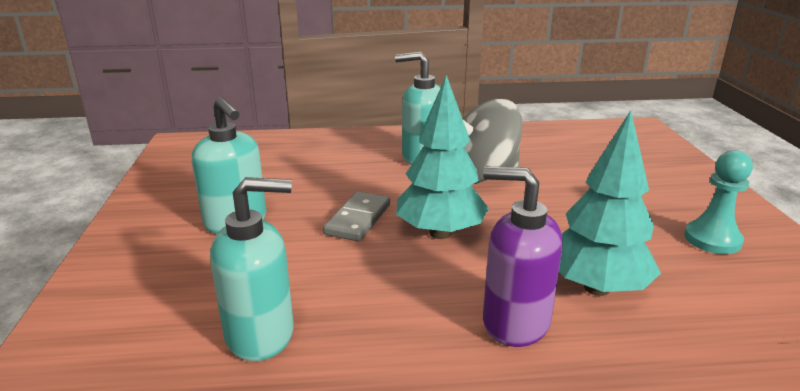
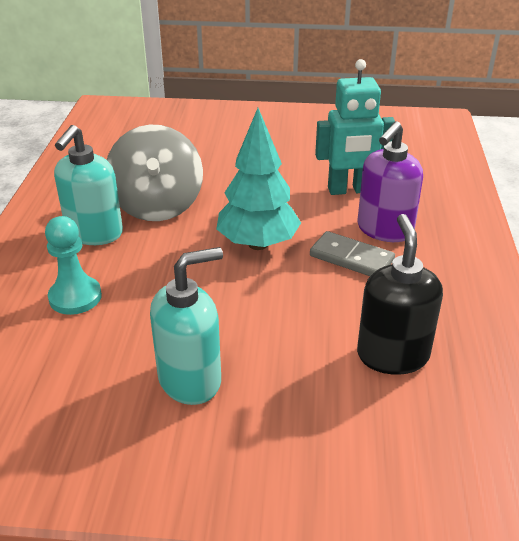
camera: 80 degrees left, 10 degrees up
turquoise soap dispenser [210,177,294,361] -> black soap dispenser [357,214,443,375]
grey domino [323,191,390,241] -> grey domino moved to [310,231,395,276]
turquoise tree [559,110,661,296] -> turquoise robot [315,59,395,195]
turquoise pawn [684,150,753,254] -> turquoise pawn moved to [45,216,102,315]

